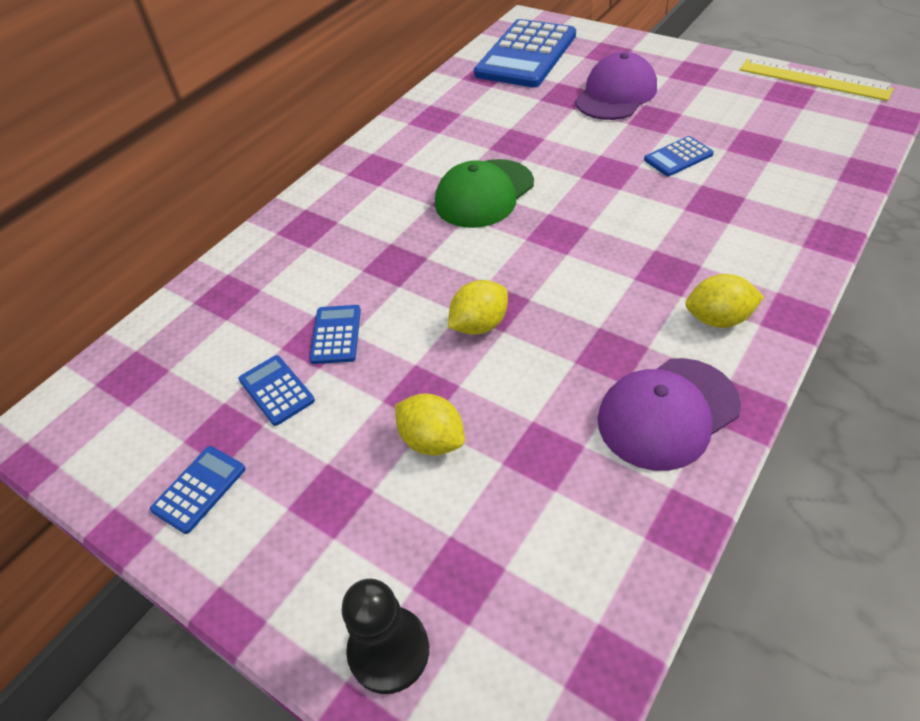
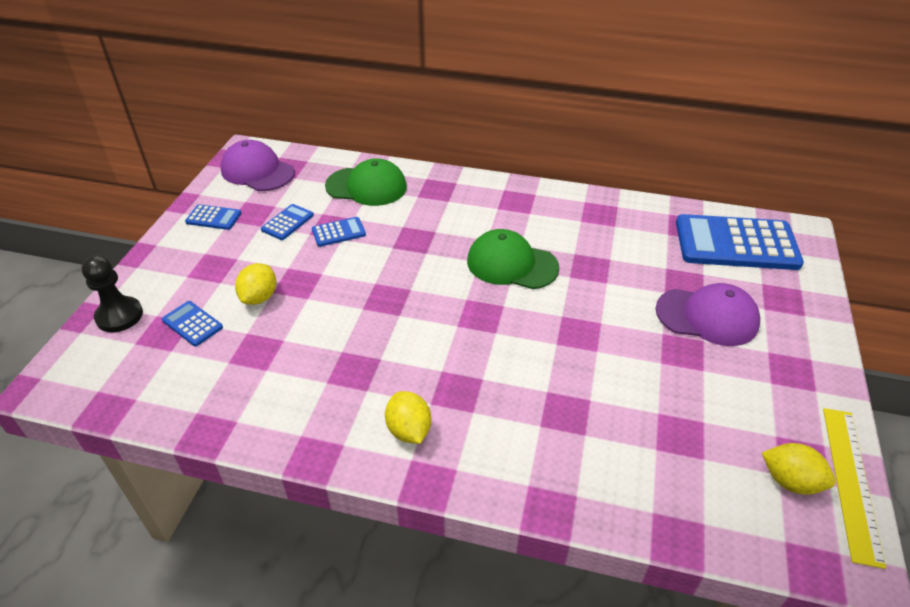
camera: 65 degrees right, 5 degrees down
yellow lemon [448,280,508,335] -> yellow lemon moved to [762,443,836,495]
purple cap [598,358,741,471] -> purple cap moved to [220,140,295,191]
blue calculator [644,136,714,176] -> blue calculator moved to [162,301,223,346]
none -> green cap [325,158,407,206]

